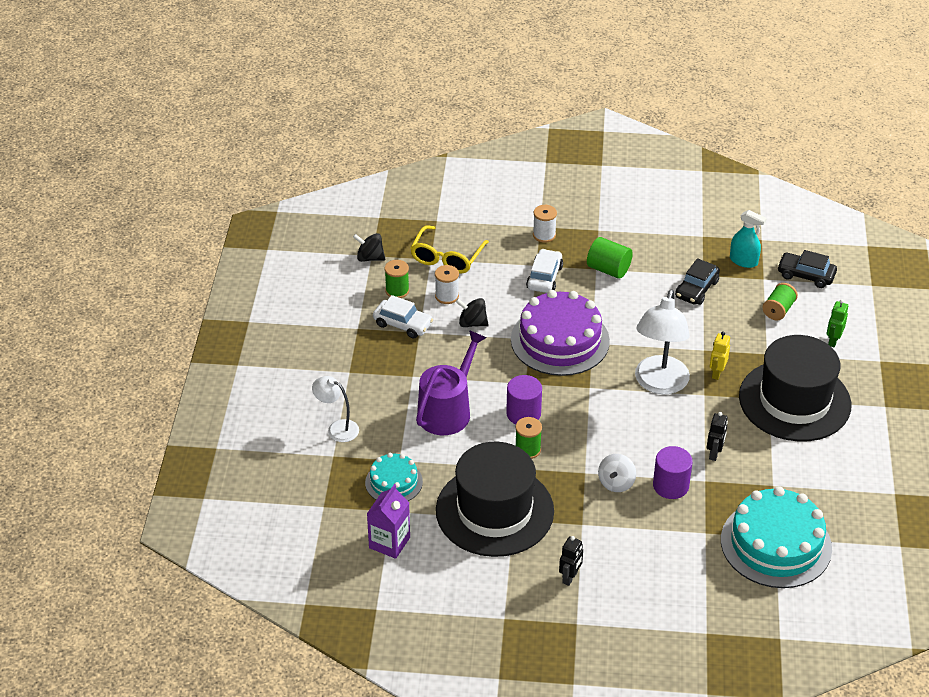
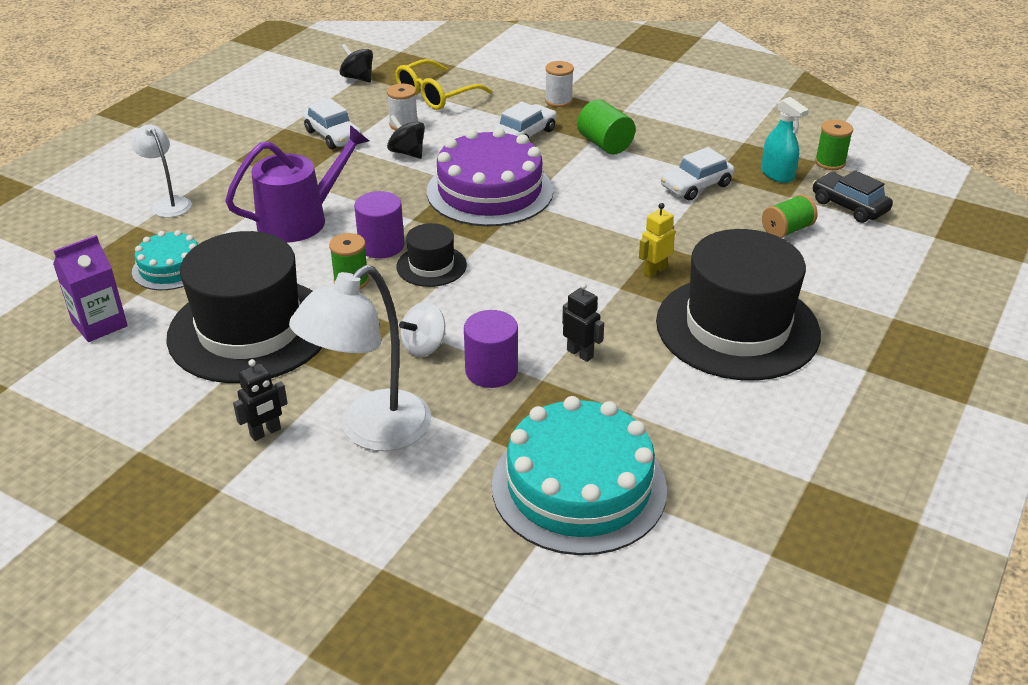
camera: 25 degrees right, 5 degrees down
green spool [385,260,409,298] -> green spool moved to [815,120,853,170]
white lamp [635,290,690,394] -> white lamp moved to [289,265,431,451]
black car [675,258,720,305] -> white car [661,147,735,201]
black robot [707,412,728,461] -> black robot turned 90 degrees counterclockwise [562,283,604,362]
green robot [827,299,848,347] -> none
none -> black hat [396,223,467,287]

